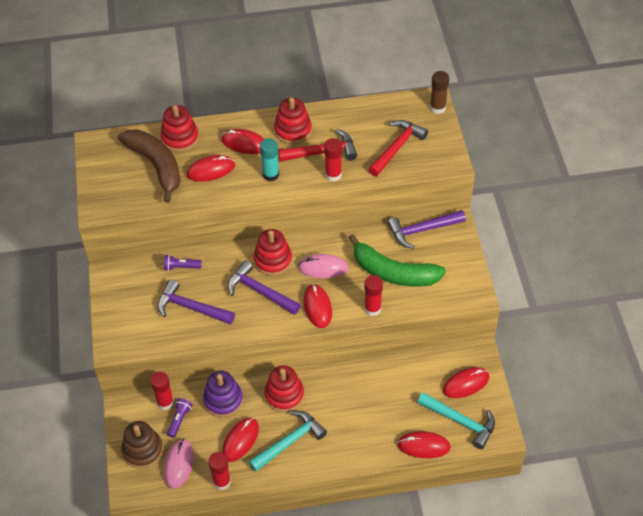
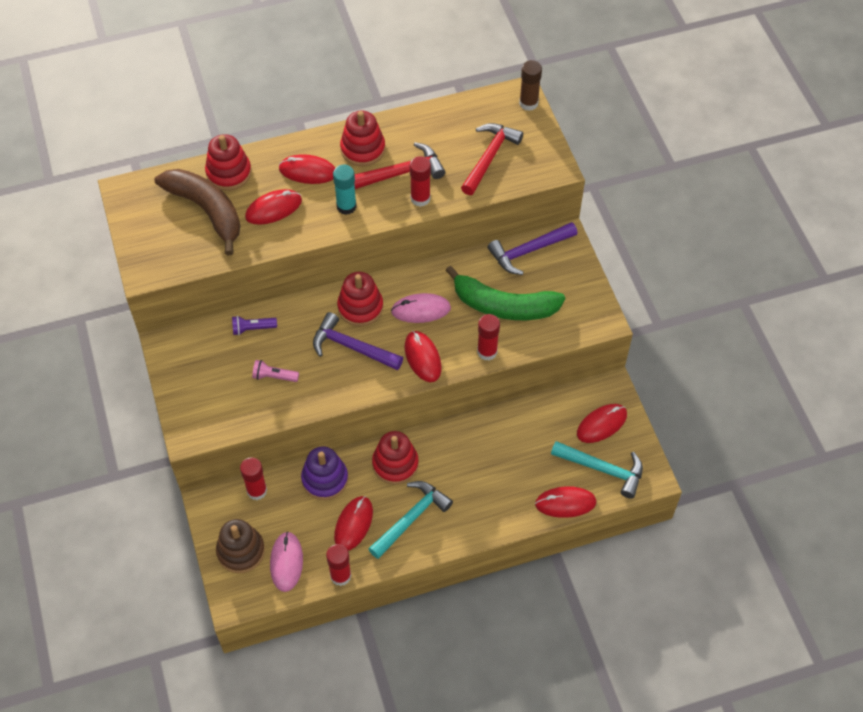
camera: 10 degrees left, 5 degrees up
purple hammer [158,280,235,325] -> pink flashlight [252,360,299,382]
purple flashlight [167,398,192,438] -> none

